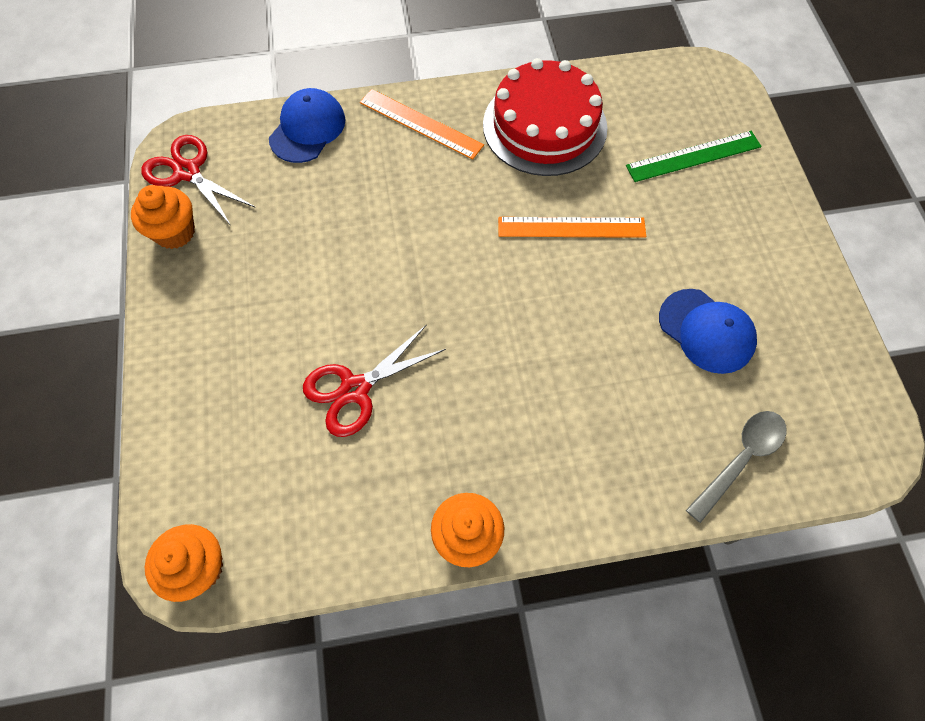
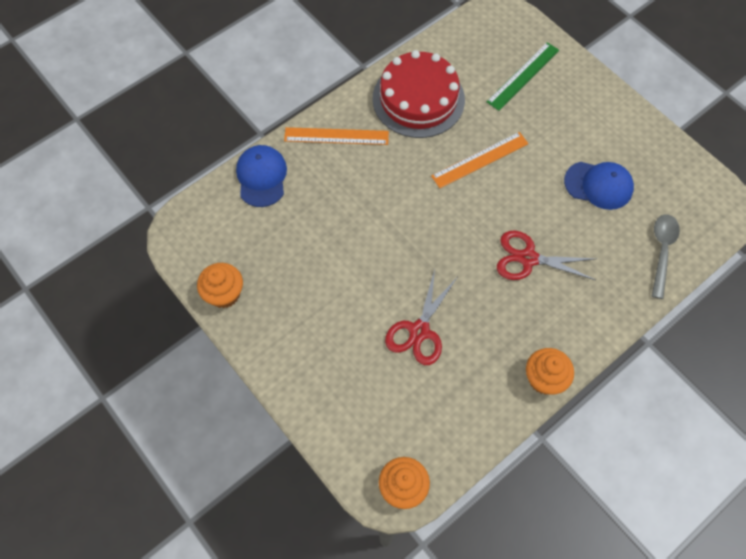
camera: 30 degrees left, 0 degrees up
red scissors [141,135,256,224] -> red scissors moved to [497,231,596,280]

